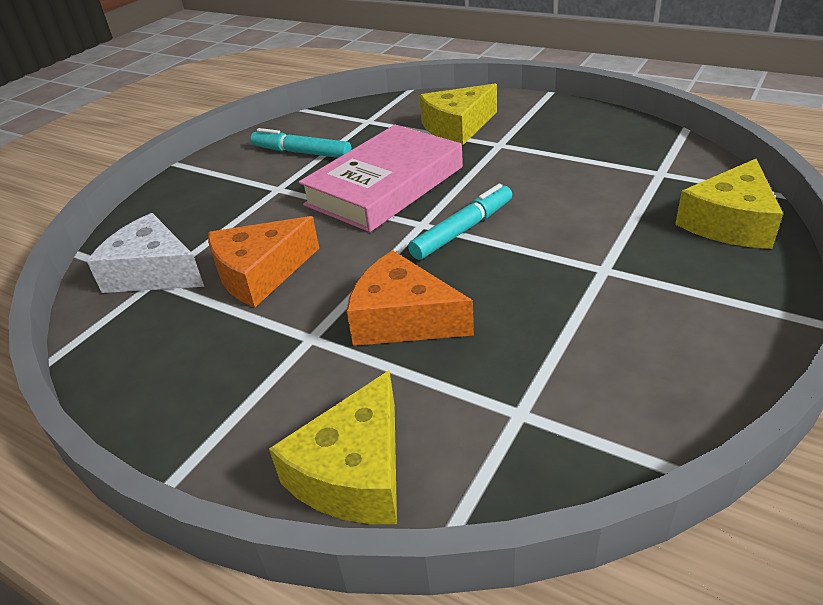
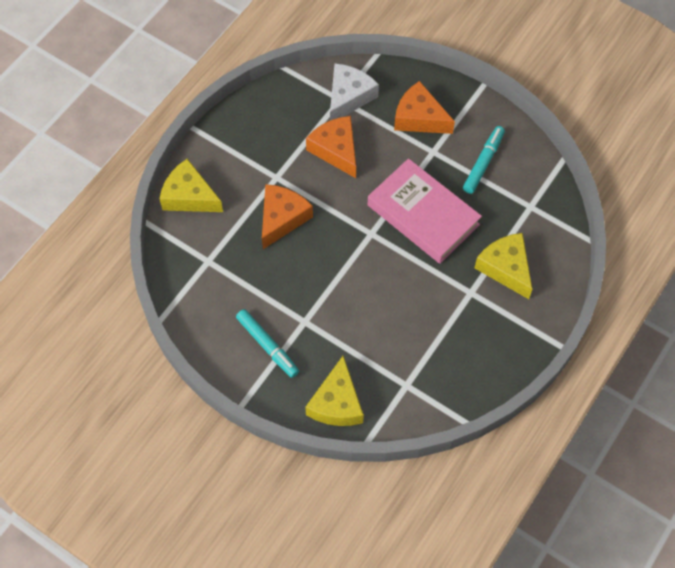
camera: 90 degrees right, 25 degrees up
turquoise marker [408,184,512,260] -> turquoise marker moved to [236,309,299,378]
yellow cheese [675,159,783,249] -> yellow cheese turned 120 degrees counterclockwise [305,356,364,426]
none -> orange cheese [394,81,455,134]

